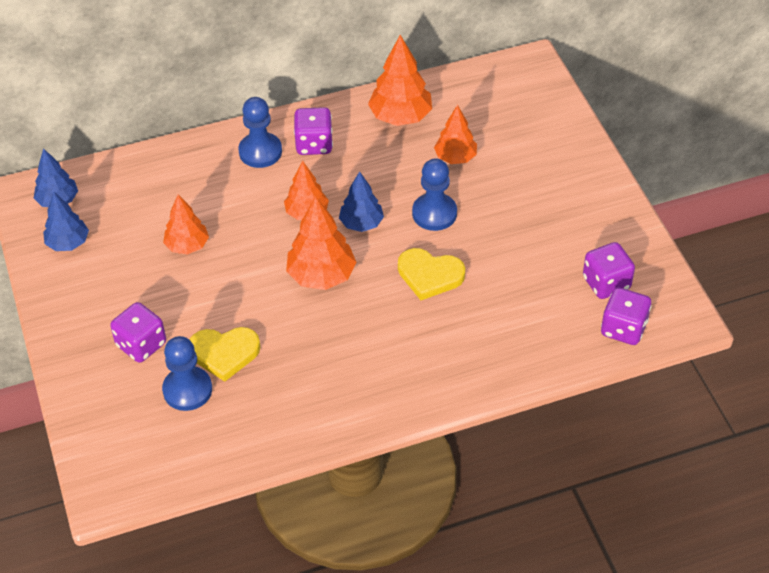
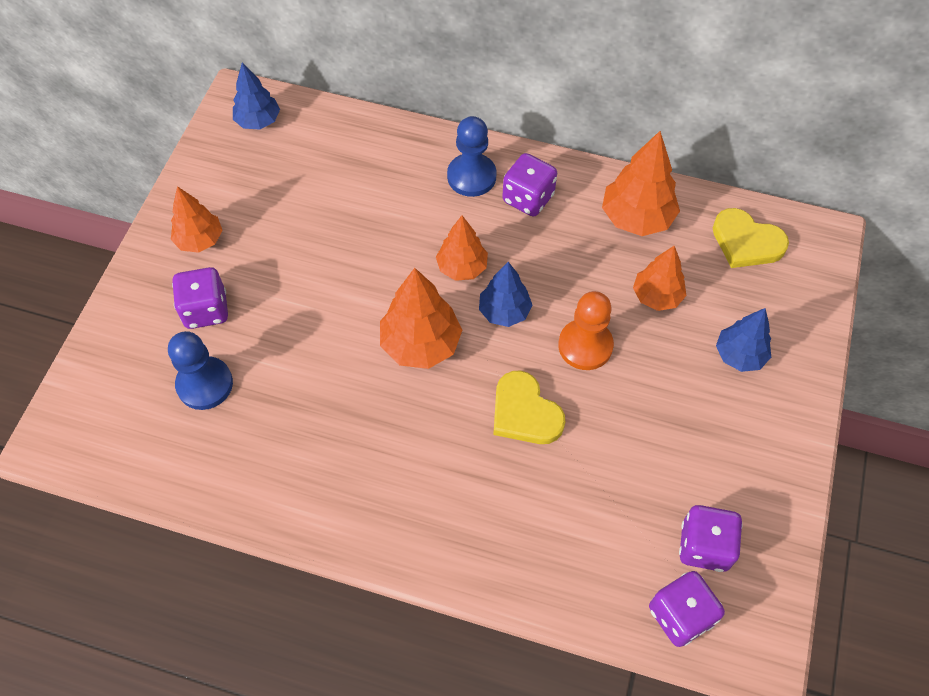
camera: 35 degrees right, 10 degrees up
blue tree [43,191,89,251] -> blue tree moved to [716,308,771,372]
orange tree [163,194,209,255] -> orange tree moved to [171,186,222,253]
yellow heart [189,327,260,382] -> yellow heart moved to [713,208,789,268]
blue pawn [412,158,457,231] -> orange pawn [558,291,614,370]

